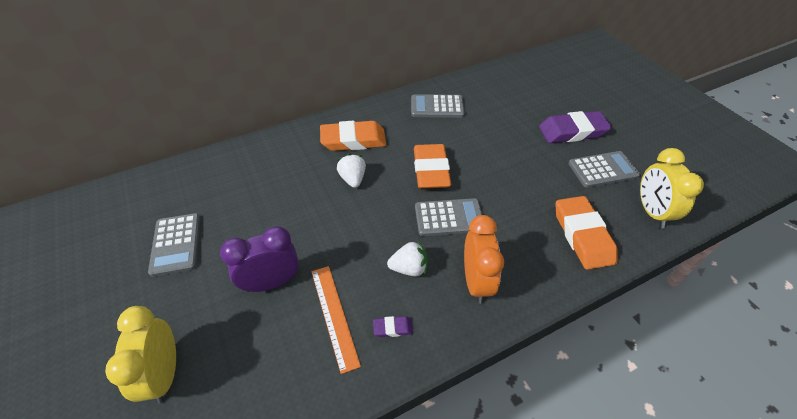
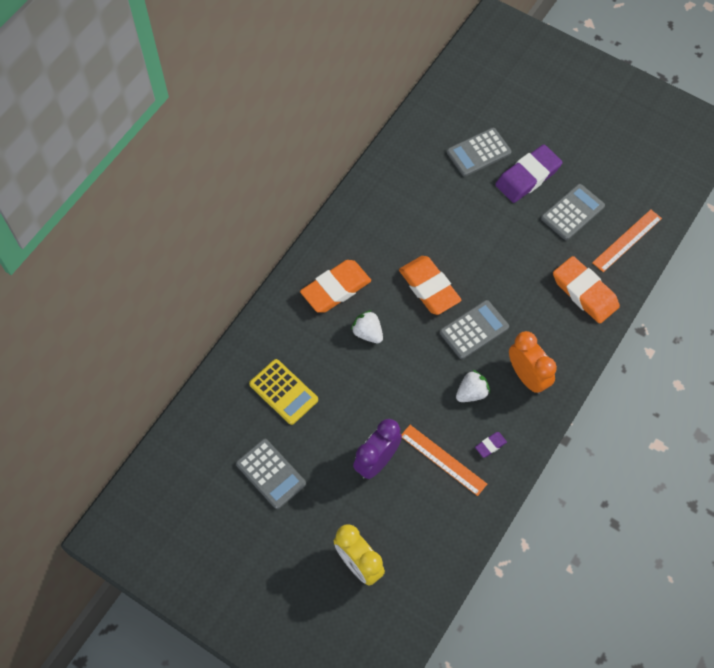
camera: 30 degrees left, 15 degrees up
grey calculator [411,94,465,118] -> grey calculator moved to [447,128,511,177]
yellow clock [640,148,704,229] -> orange ruler [592,209,662,272]
none -> yellow calculator [249,359,318,425]

